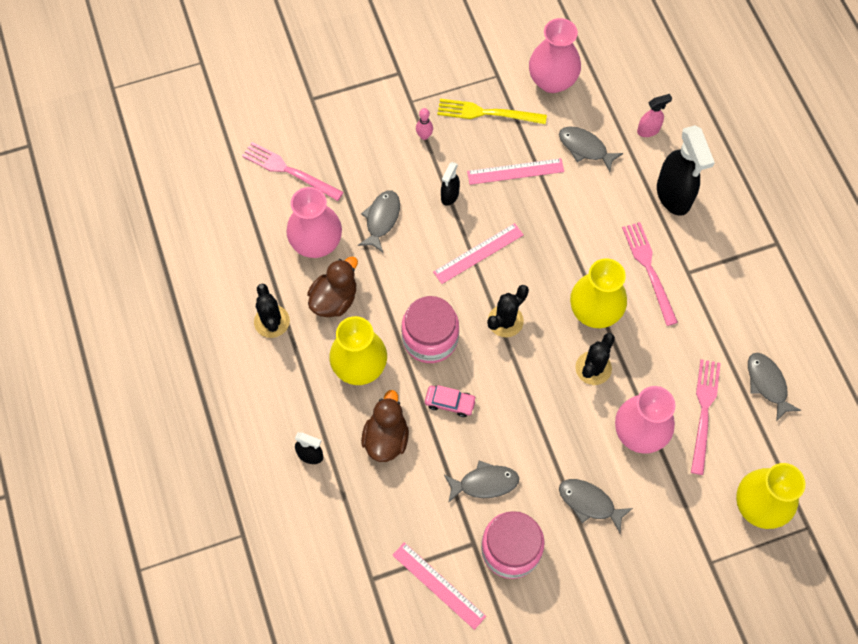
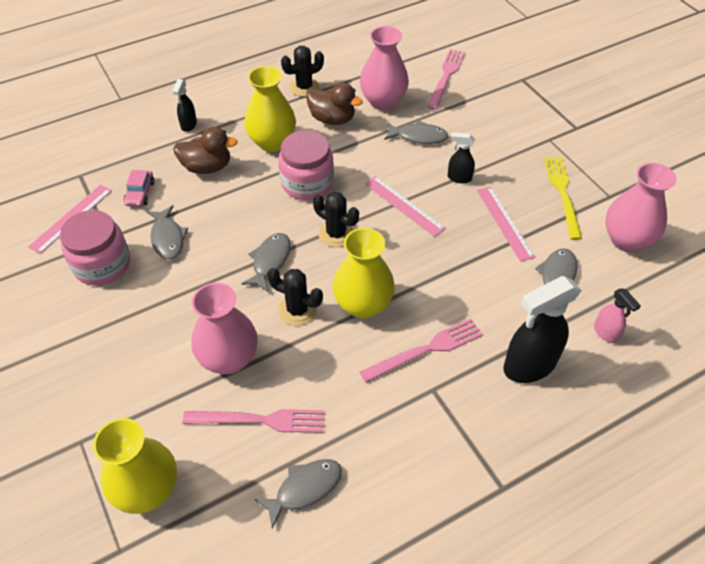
camera: 80 degrees right, 15 degrees down
pink bowling pin [416,108,433,140] -> none
pink car [425,385,477,417] -> pink car moved to [124,170,154,207]
grey fish [559,479,633,533] -> grey fish moved to [241,233,291,292]

